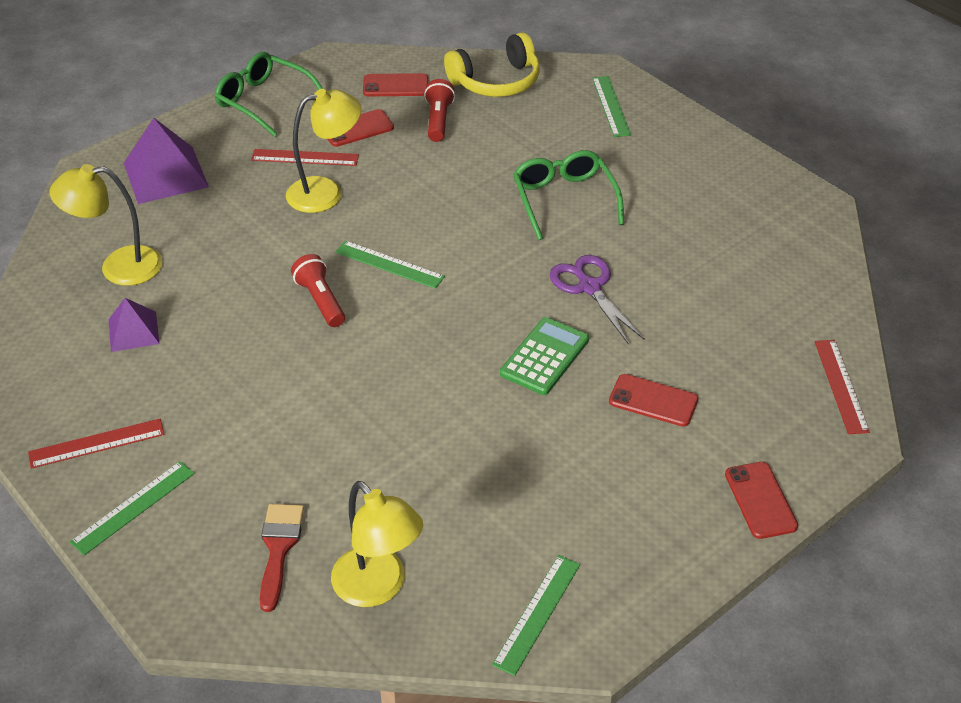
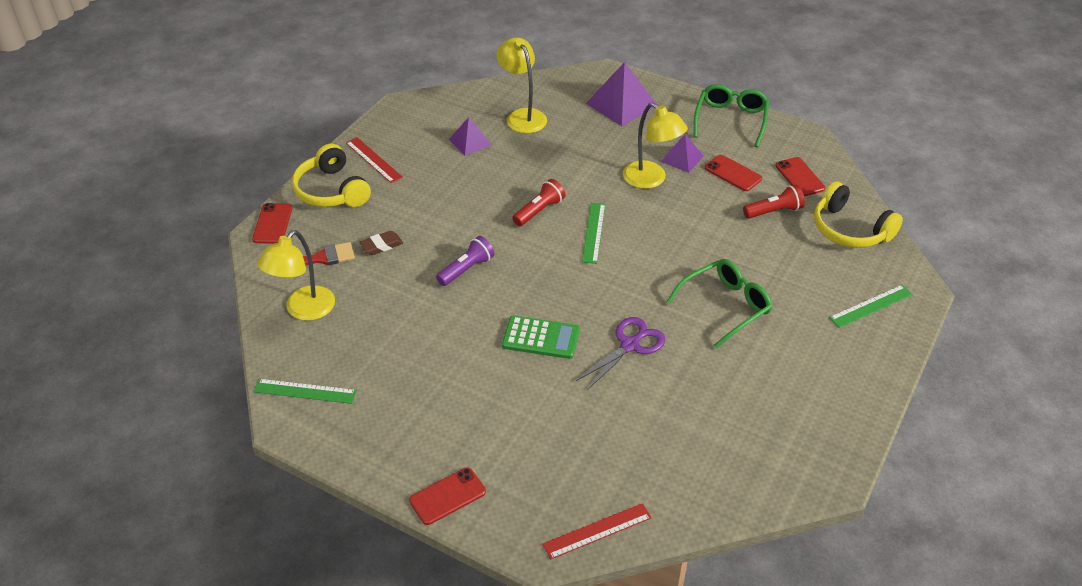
camera: 70 degrees right, 0 degrees up
green ruler [70,461,195,555] -> yellow headphones [292,144,371,207]
red ruler [251,149,359,166] -> purple pyramid [661,134,703,173]
red phone [609,374,698,427] -> red phone moved to [252,203,292,244]
none -> brown eraser [359,231,403,255]
none -> purple flashlight [436,236,494,286]

